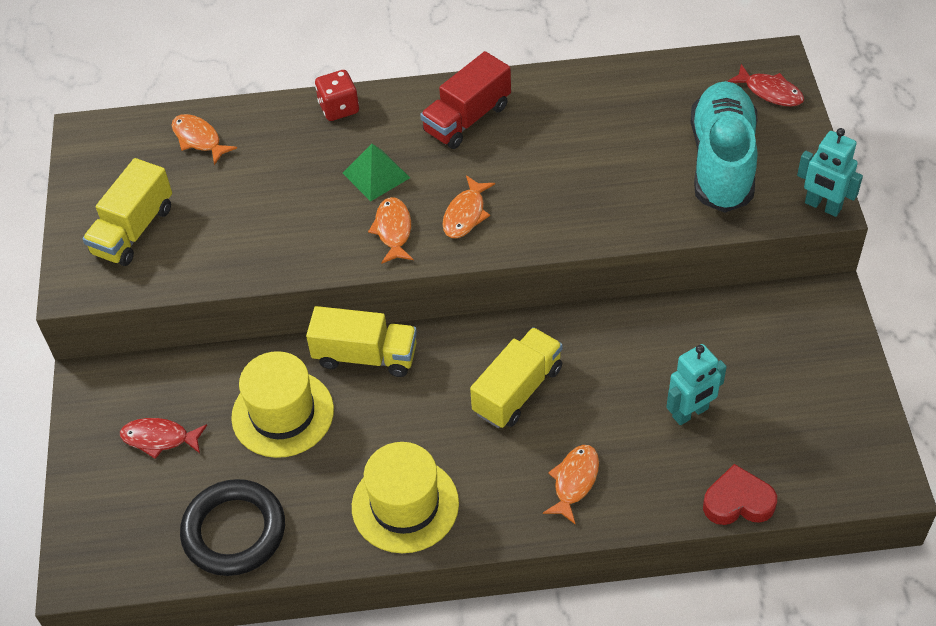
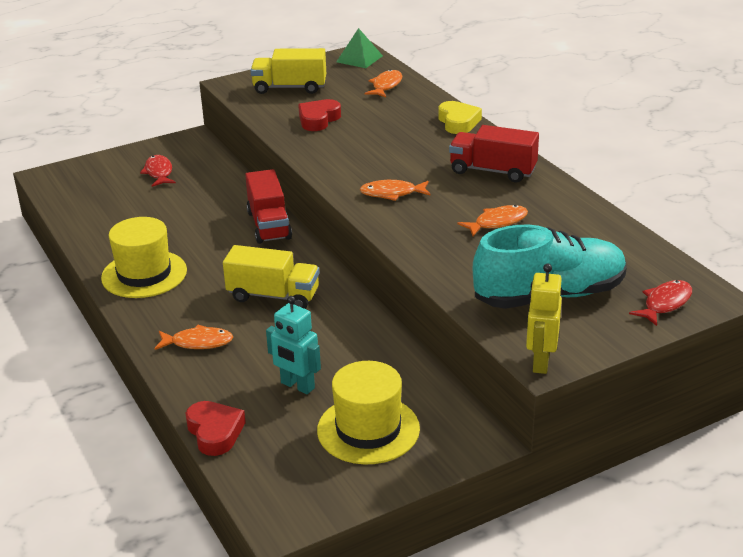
camera: 65 degrees right, 20 degrees down
black ring [180,479,285,576] -> none
yellow hat [231,351,334,458] -> yellow hat moved to [317,361,420,465]
yellow truck [306,306,417,377] -> red truck [245,169,292,244]
red dice [315,70,359,121] -> yellow heart [438,101,482,134]
green pyramid [343,144,410,202] -> green pyramid moved to [336,28,383,68]
orange fish [368,197,414,264] -> orange fish moved to [457,205,528,236]
red fish [727,64,804,106] -> red fish turned 150 degrees counterclockwise [629,280,692,326]
turquoise robot [797,128,863,217] -> yellow robot [526,264,562,374]
none -> red heart [298,99,341,131]

